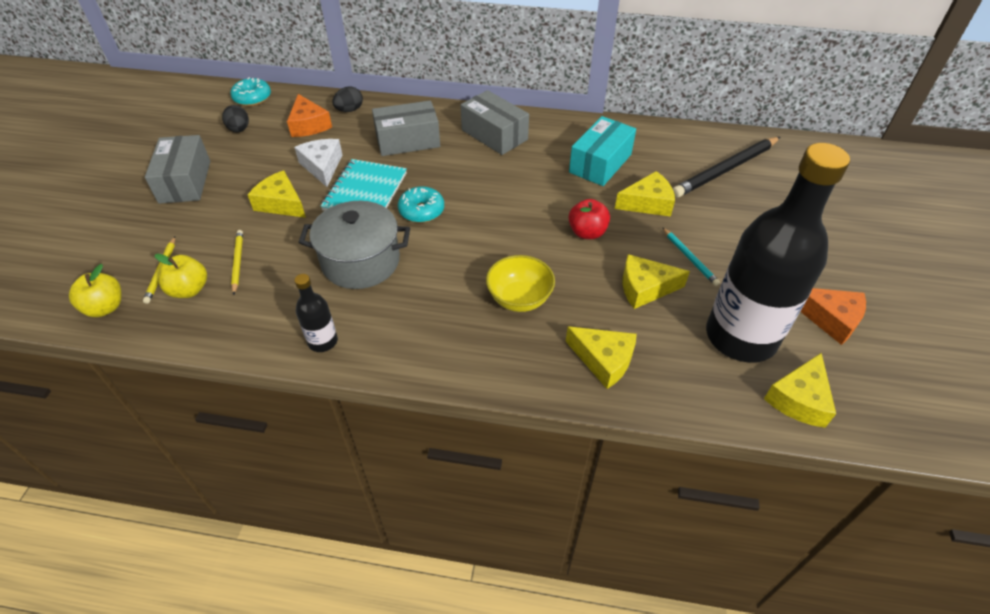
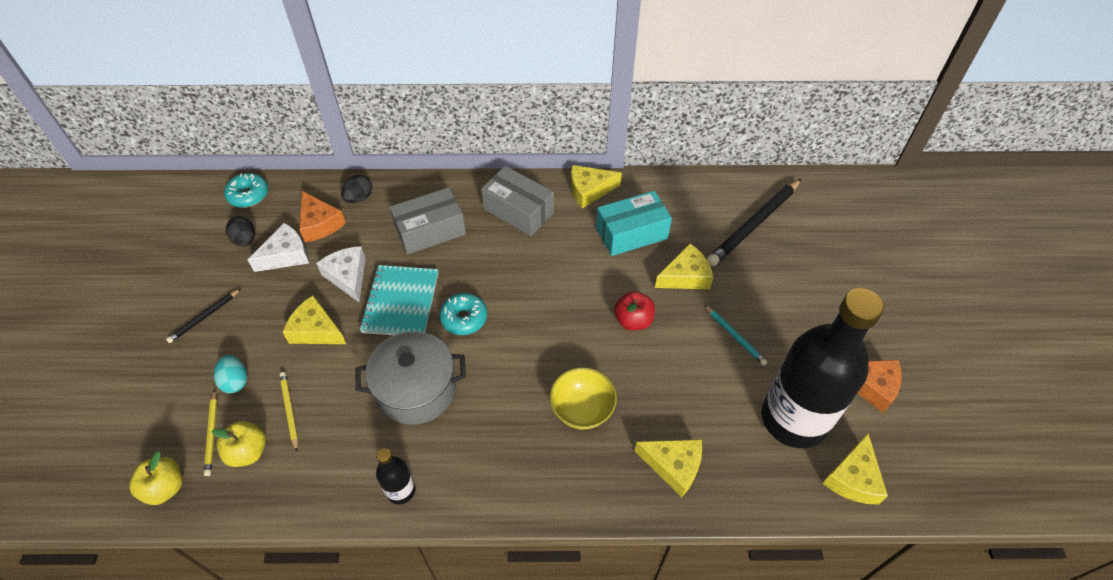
camera: 10 degrees left, 5 degrees up
grey box [145,135,210,204] -> black pencil [166,289,241,343]
turquoise box [569,116,636,186] -> turquoise box turned 45 degrees clockwise [596,191,672,256]
yellow cheese [623,254,690,309] -> yellow cheese moved to [571,165,622,208]
none -> turquoise egg [214,355,247,393]
none -> white cheese [248,223,309,272]

